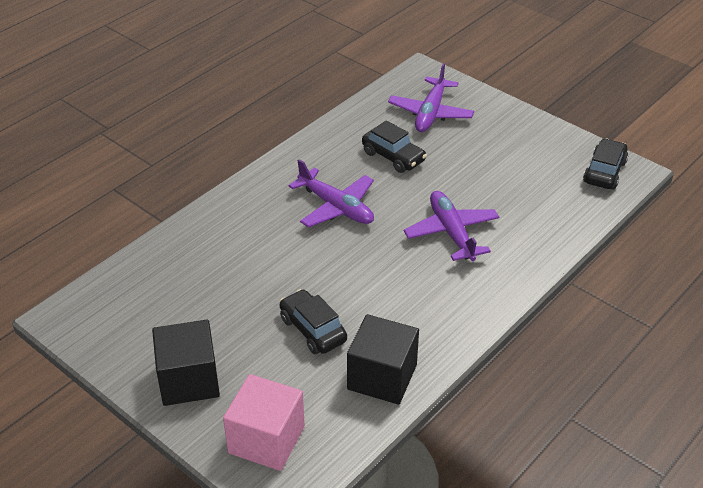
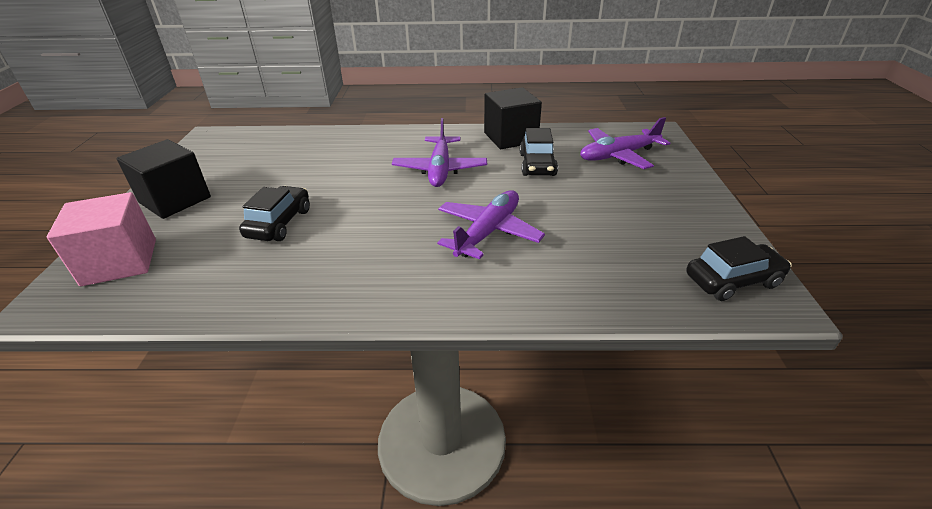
camera: 50 degrees right, 5 degrees down
black cube [347,314,419,405] -> black cube moved to [484,87,542,149]

